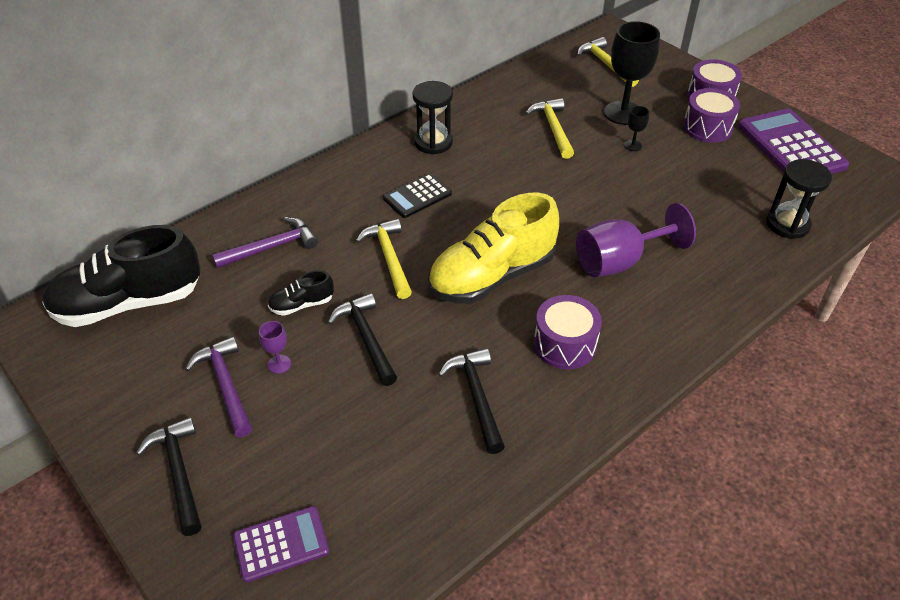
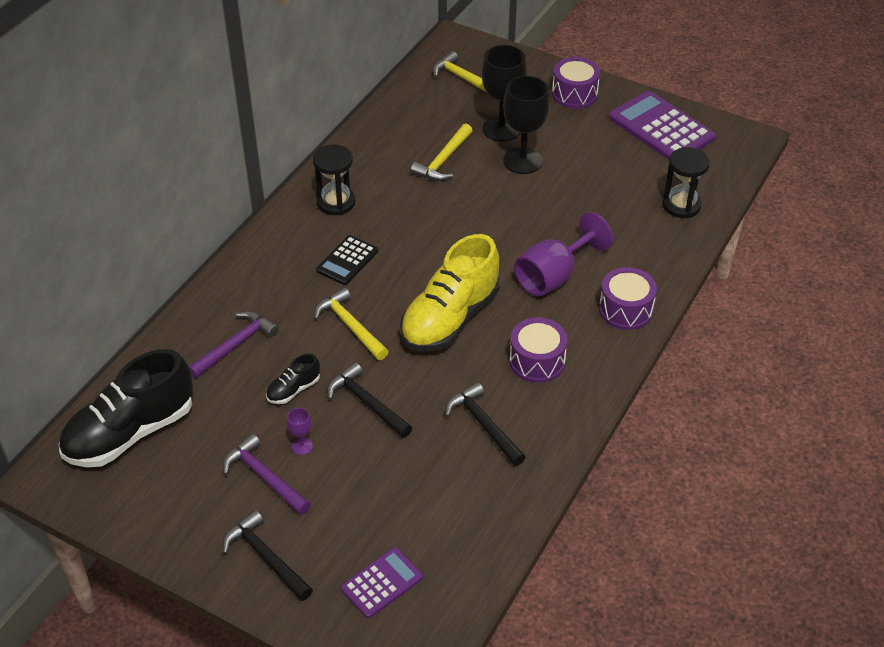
camera: 20 degrees left, 0 degrees up
yellow hammer [526,98,574,159] -> yellow hammer turned 120 degrees counterclockwise [410,123,473,181]
black goblet [624,106,649,151] -> black goblet [503,76,549,174], size x2.27
purple drum [683,88,740,143] -> purple drum moved to [599,267,657,330]

